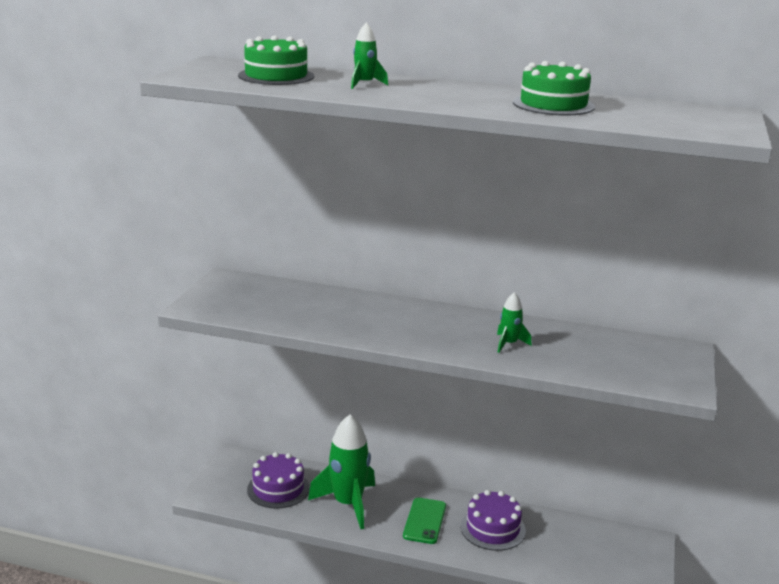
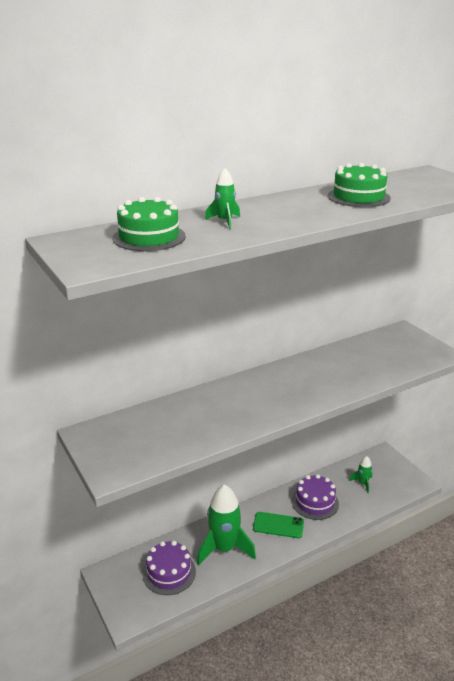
camera: 45 degrees left, 5 degrees up
green phone [403,497,446,544] -> green phone turned 45 degrees counterclockwise [253,512,304,538]
green rocket [497,292,532,353] -> green rocket moved to [349,456,372,493]

